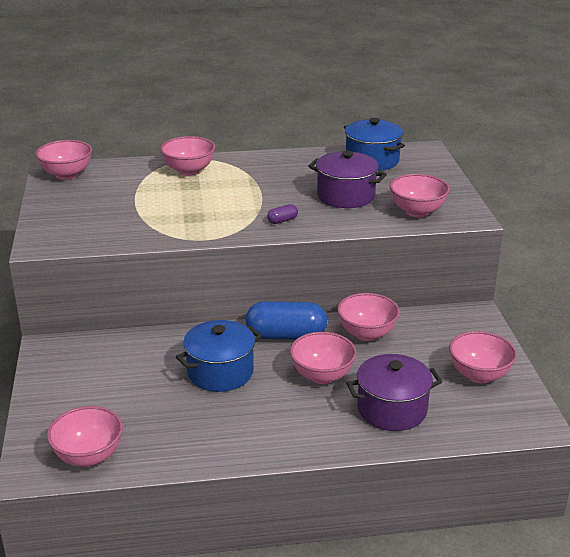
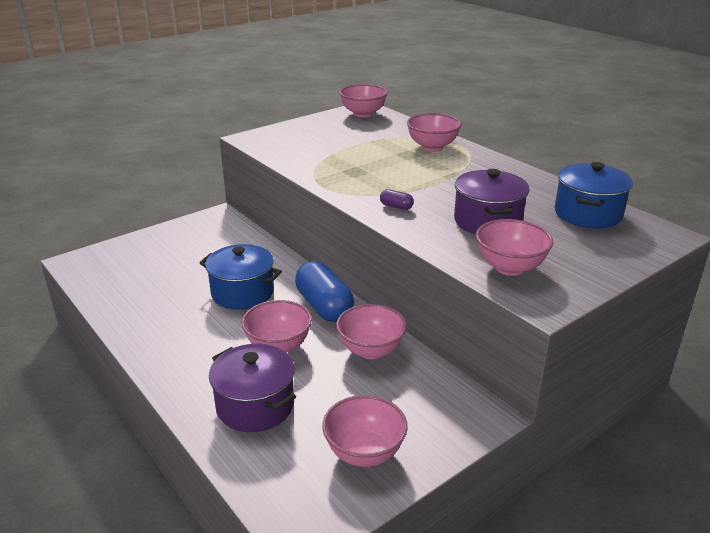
camera: 60 degrees right, 0 degrees up
pink bowl [47,406,123,467] -> none

